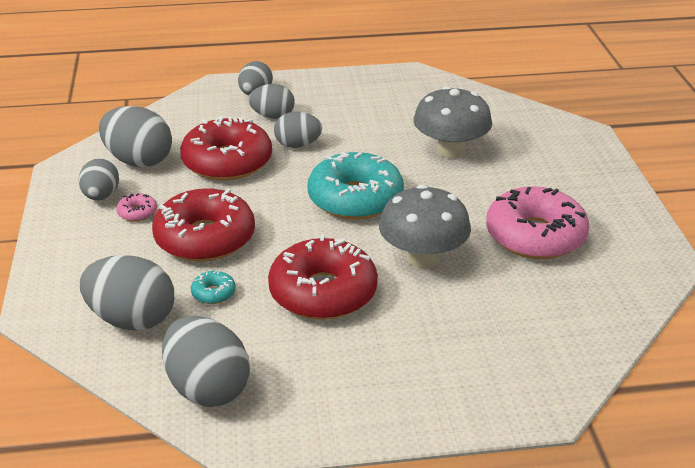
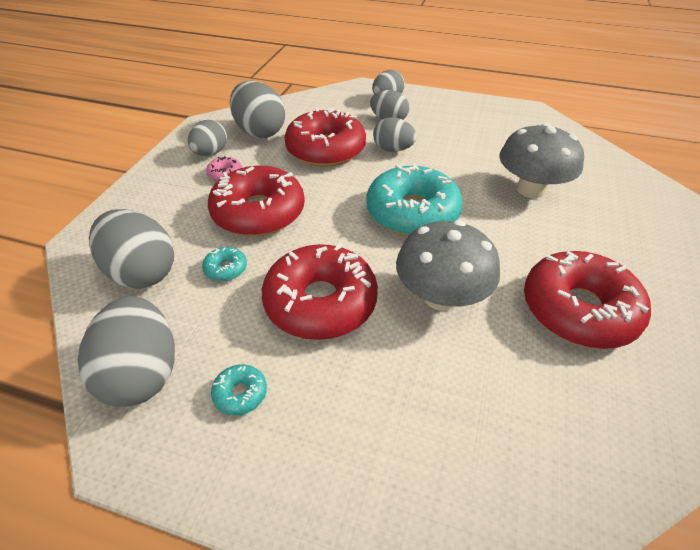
camera: 25 degrees right, 10 degrees up
pink donut [486,186,589,259] -> red donut [524,251,651,349]
none -> turquoise donut [211,364,267,416]

